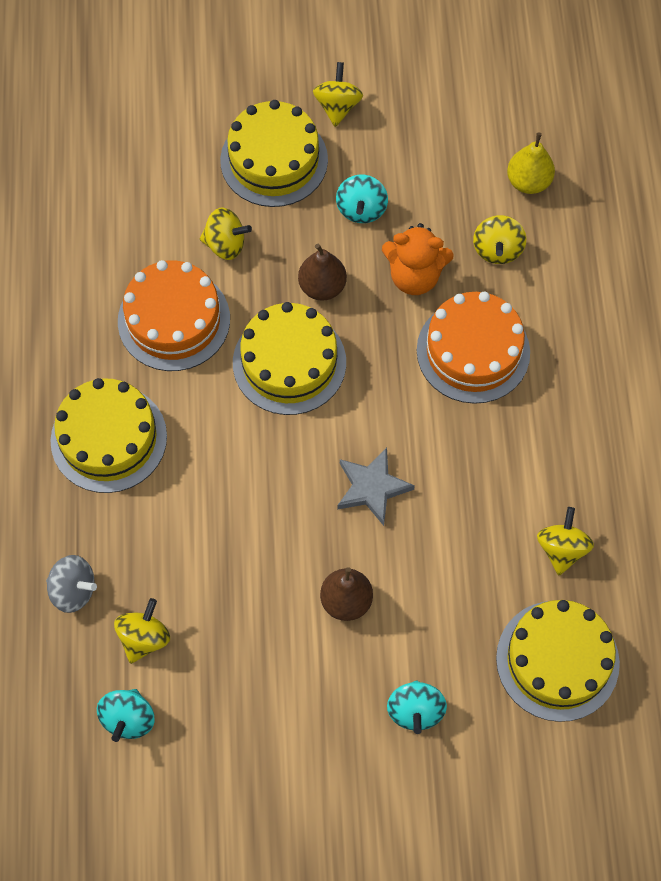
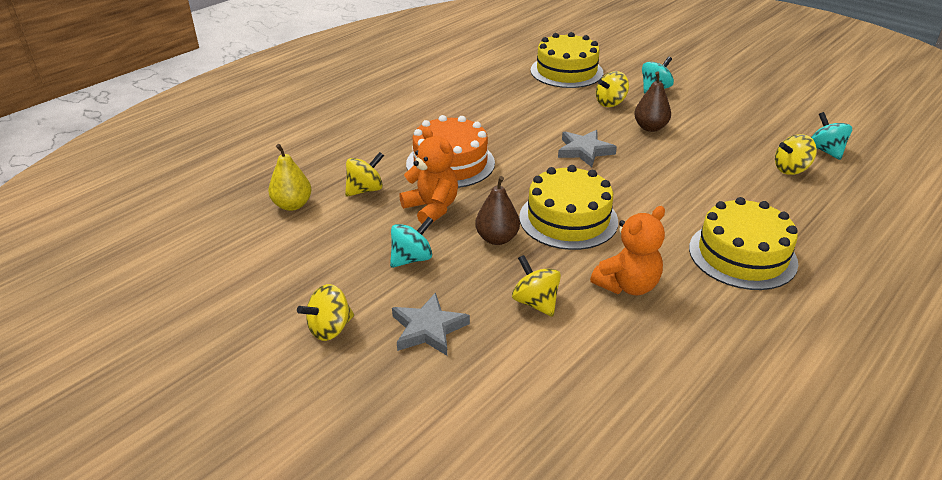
camera: 135 degrees left, 30 degrees down
grey spinning top [46,555,97,613] -> none
turquoise spinning top [97,689,155,742] -> turquoise spinning top turned 75 degrees counterclockwise [811,112,852,160]
orange cake [118,260,230,371] -> orange teddy bear [590,206,665,295]
yellow cake [220,100,328,207] -> grey star [392,293,470,356]
yellow spinning top [537,507,594,575] -> yellow spinning top moved to [596,71,629,107]

